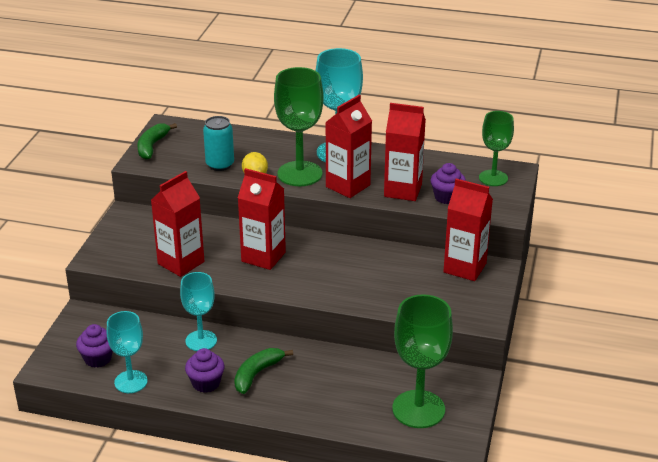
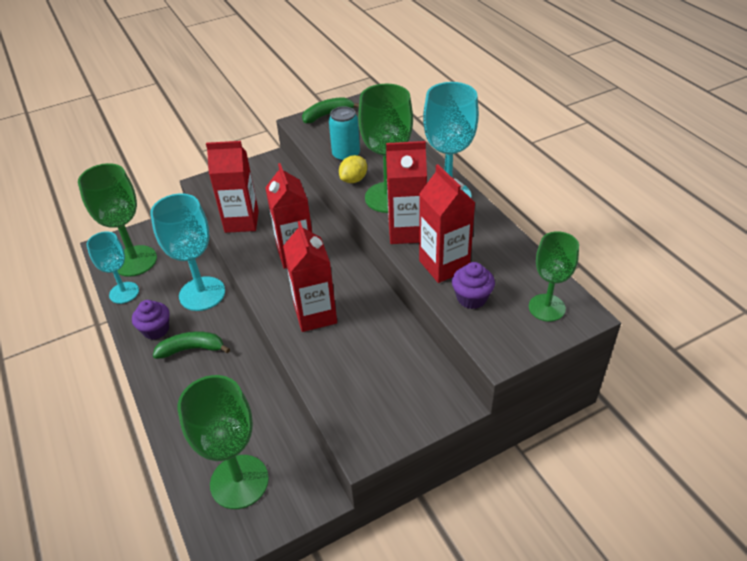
camera: 50 degrees right, 10 degrees up
purple cupcake [76,324,113,368] -> green goblet [78,163,157,277]
turquoise goblet [180,272,217,351] -> turquoise goblet [150,193,225,311], size x1.56
red carton [443,179,493,281] -> red carton moved to [283,221,337,332]

